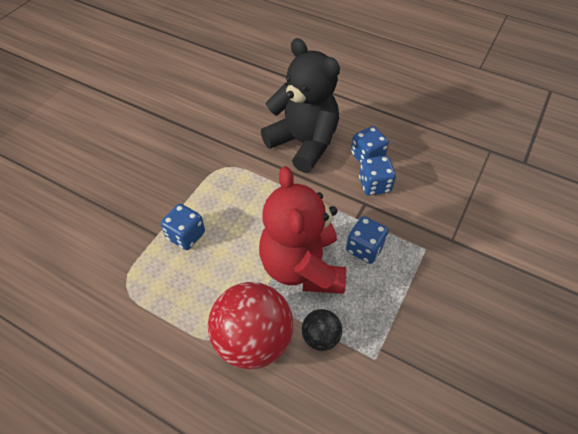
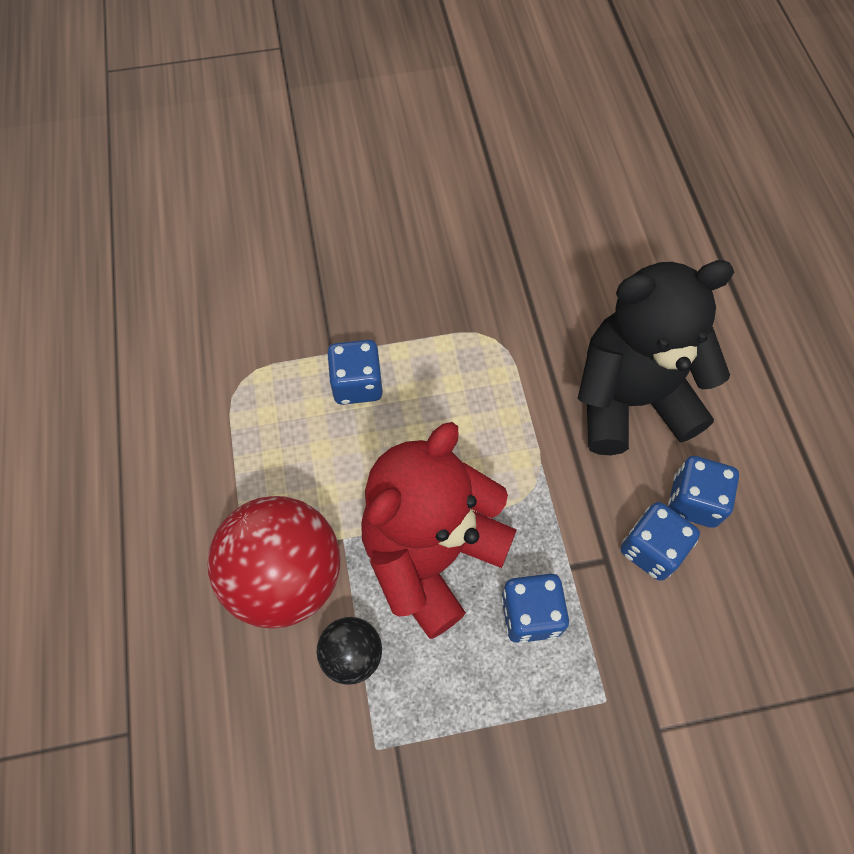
camera: 50 degrees right, 10 degrees up
black teddy bear [261,38,340,173] -> black teddy bear turned 105 degrees counterclockwise [578,260,734,455]

